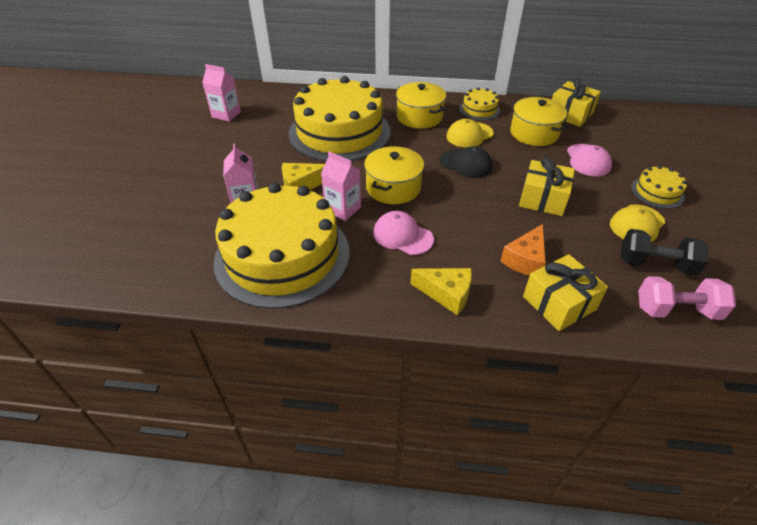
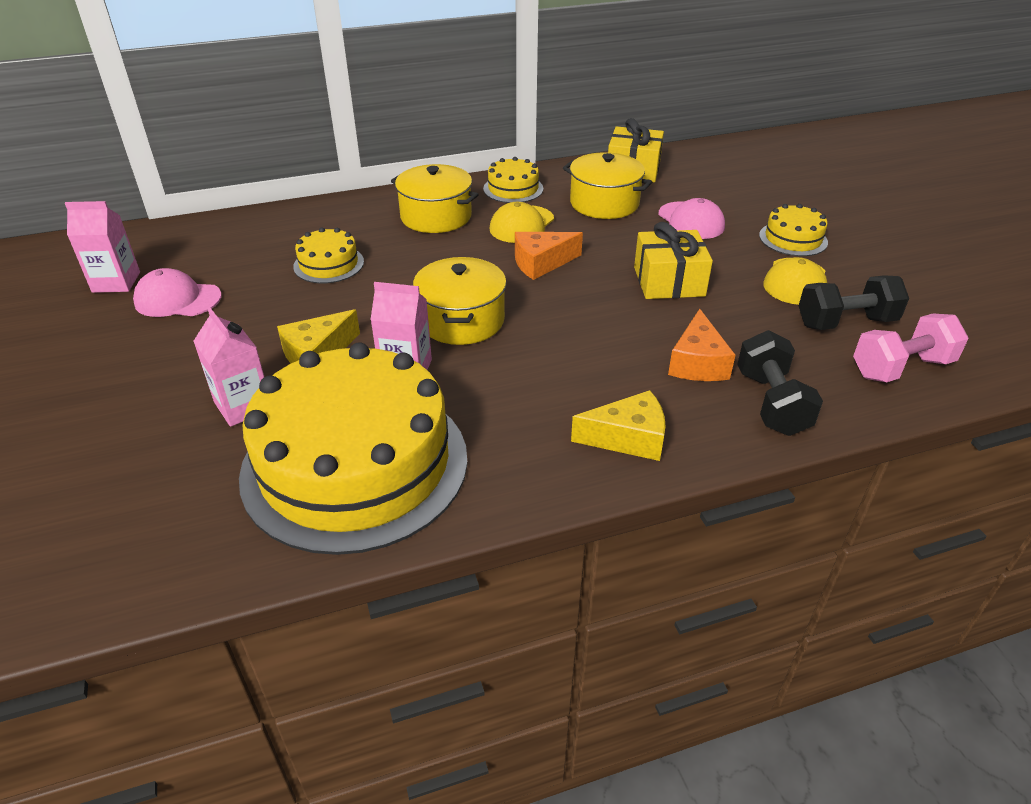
camera: 25 degrees left, 5 degrees down
yellow cake [288,76,391,161] -> yellow cake [293,228,364,283], size x0.42
pink cap [373,211,434,255] -> pink cap moved to [133,268,222,317]
black cap [439,146,492,178] -> orange cheese [515,232,583,280]
yellow gift [523,254,608,331] -> black dumbbell [737,330,823,436]

